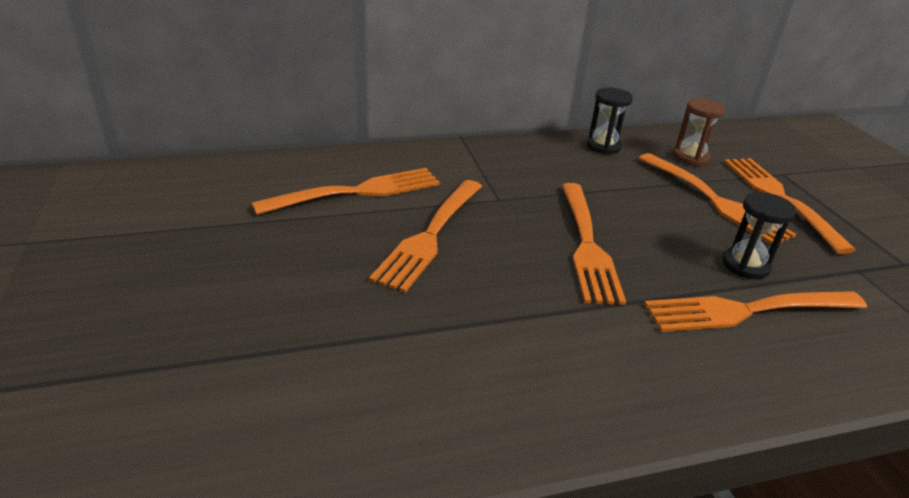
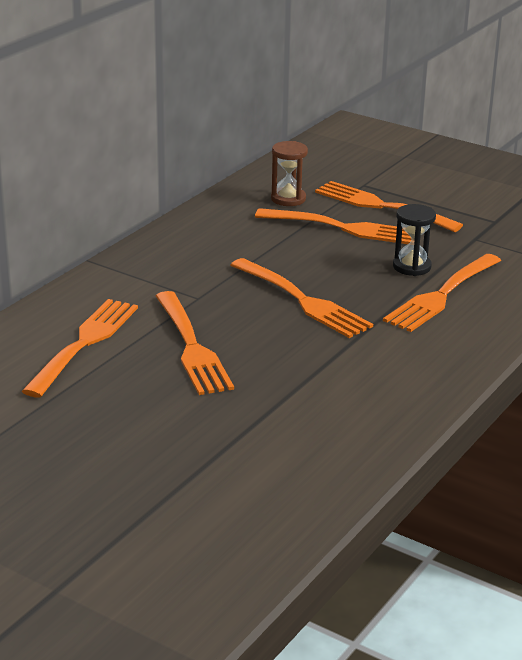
camera: 40 degrees left, 5 degrees down
black hourglass [586,88,633,154] -> none

